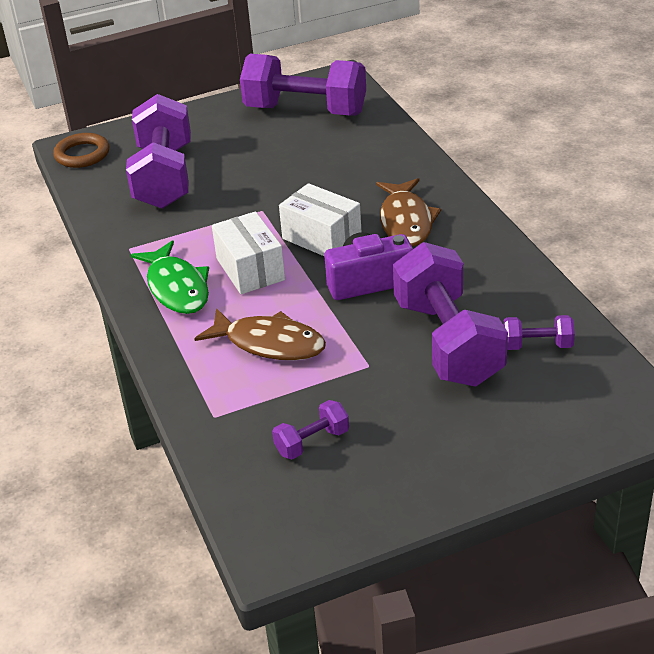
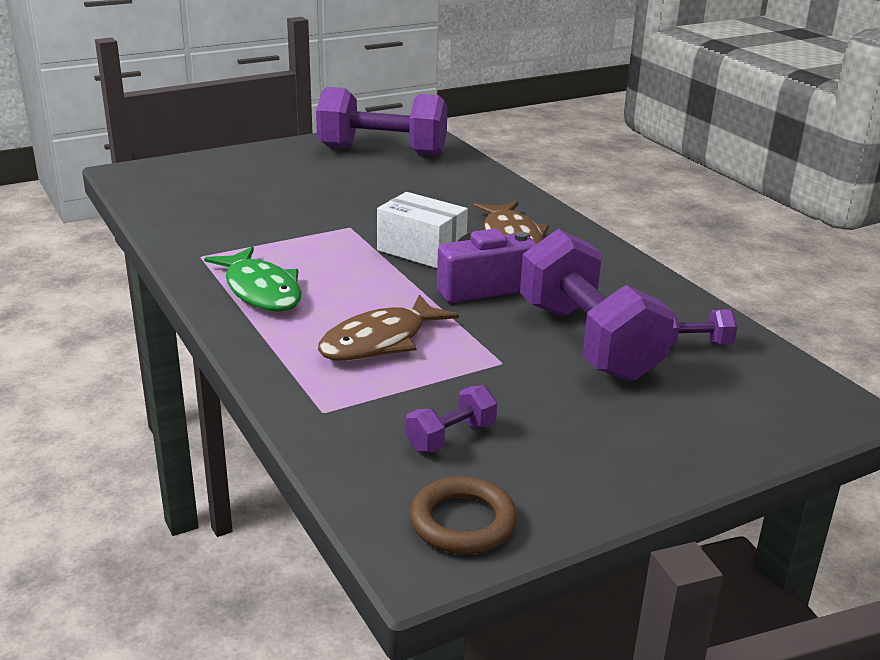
camera: 10 degrees left, 10 degrees down
brown ring [53,133,109,168] -> brown ring moved to [409,476,517,554]
purple dumbbell [126,94,191,209] -> none
brown fish [194,308,326,360] -> brown fish turned 120 degrees clockwise [318,294,459,361]
white box [212,211,285,294] -> none

